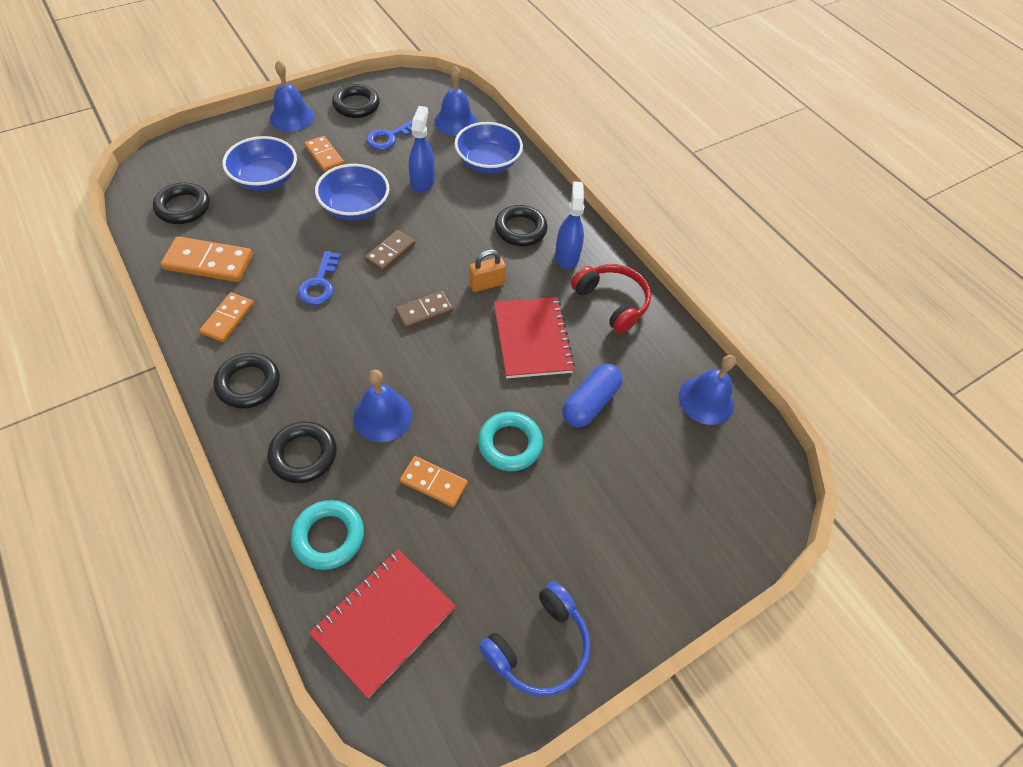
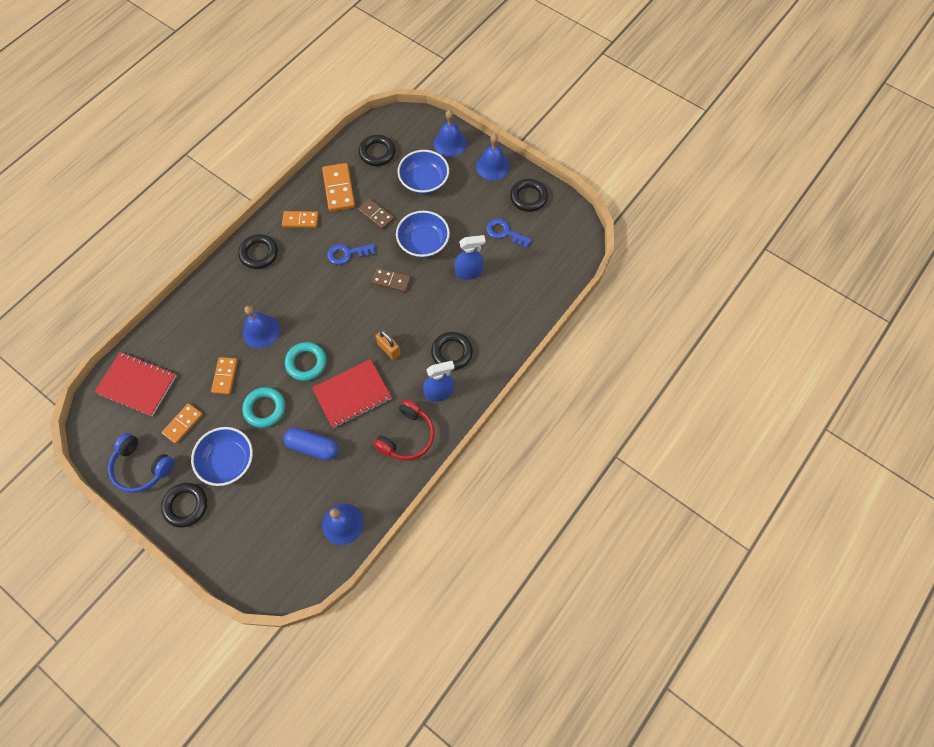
camera: 75 degrees right, 10 degrees up
black ring [268,421,337,483] -> black ring moved to [161,483,207,528]
turquoise ring [291,500,364,570] -> turquoise ring moved to [285,342,326,381]
orange domino [304,136,344,172] -> orange domino moved to [161,403,203,444]
brown domino [395,291,453,329] -> brown domino moved to [358,198,394,229]
blue bell [434,66,477,136] -> blue bell moved to [434,110,467,157]
blue bowl [454,122,523,173] -> blue bowl moved to [191,427,253,486]

